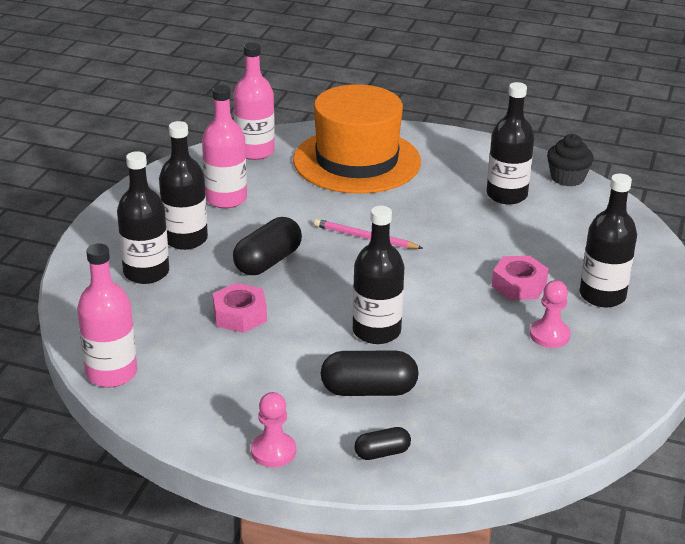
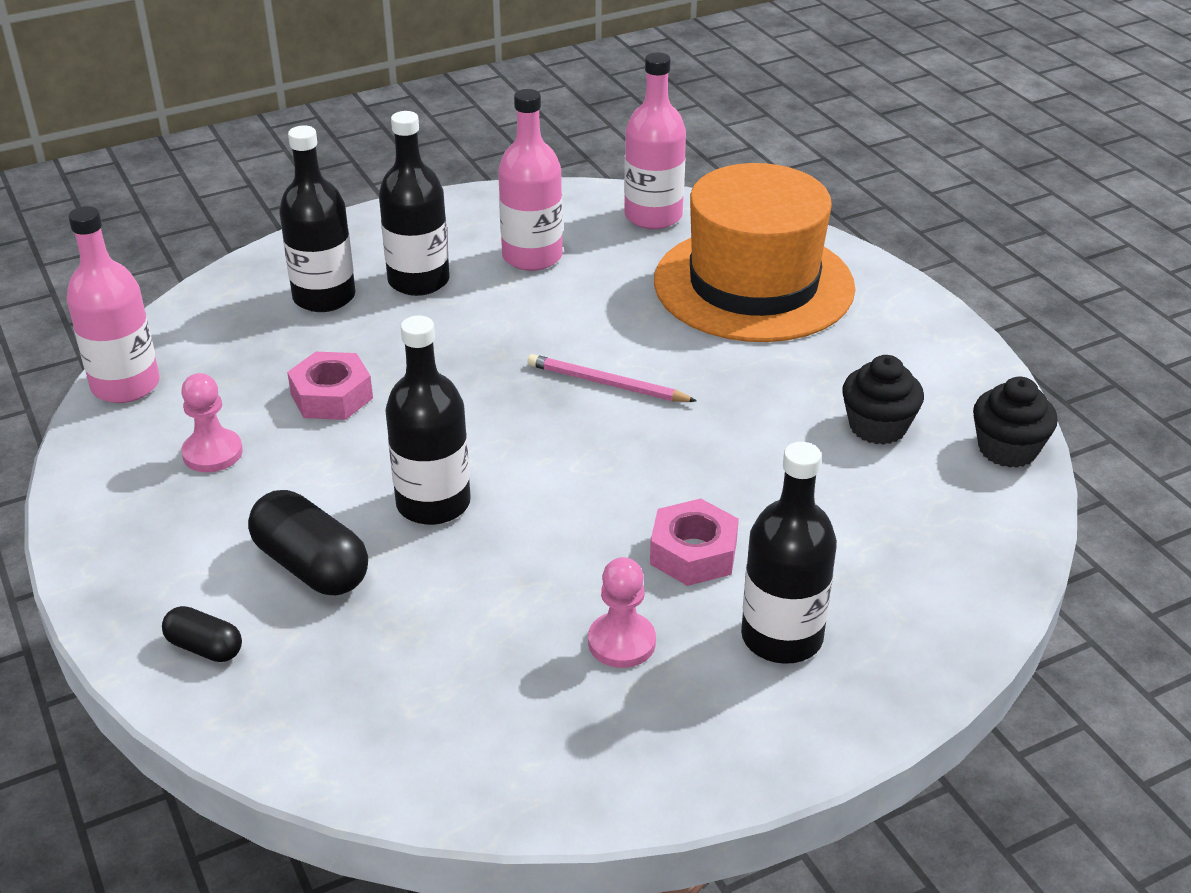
camera: 45 degrees right, 5 degrees up
black capsule [233,217,302,275] -> none
pink pawn [251,392,296,467] -> pink pawn moved to [181,373,243,472]
pink pencil [314,219,423,249] -> pink pencil turned 45 degrees counterclockwise [527,354,697,402]
black bottle [486,82,534,204] -> black cupcake [842,355,924,445]

